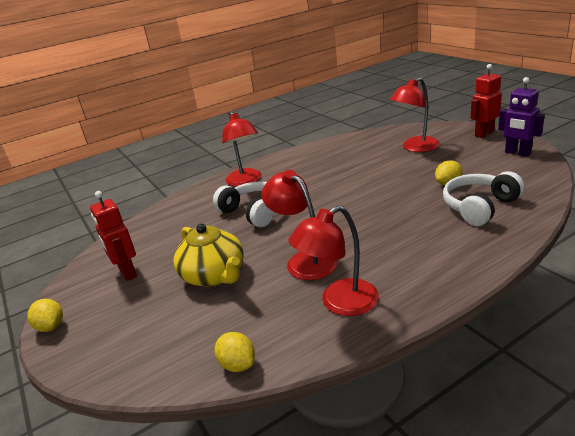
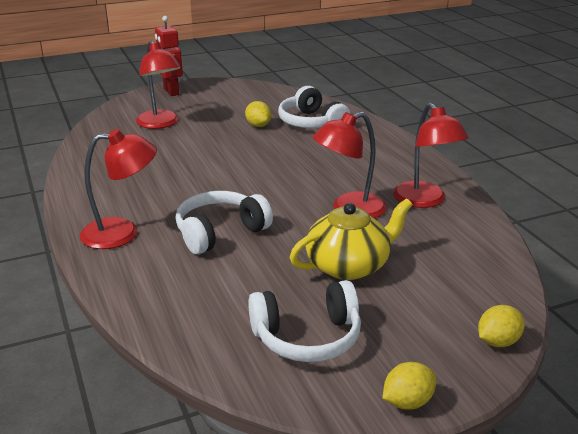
camera: 85 degrees left, 0 degrees up
red robot [90,191,137,281] -> white headphones [248,280,361,362]
yellow lemon [215,332,255,372] -> yellow lemon moved to [478,305,525,347]
purple robot [498,77,545,157] -> none

